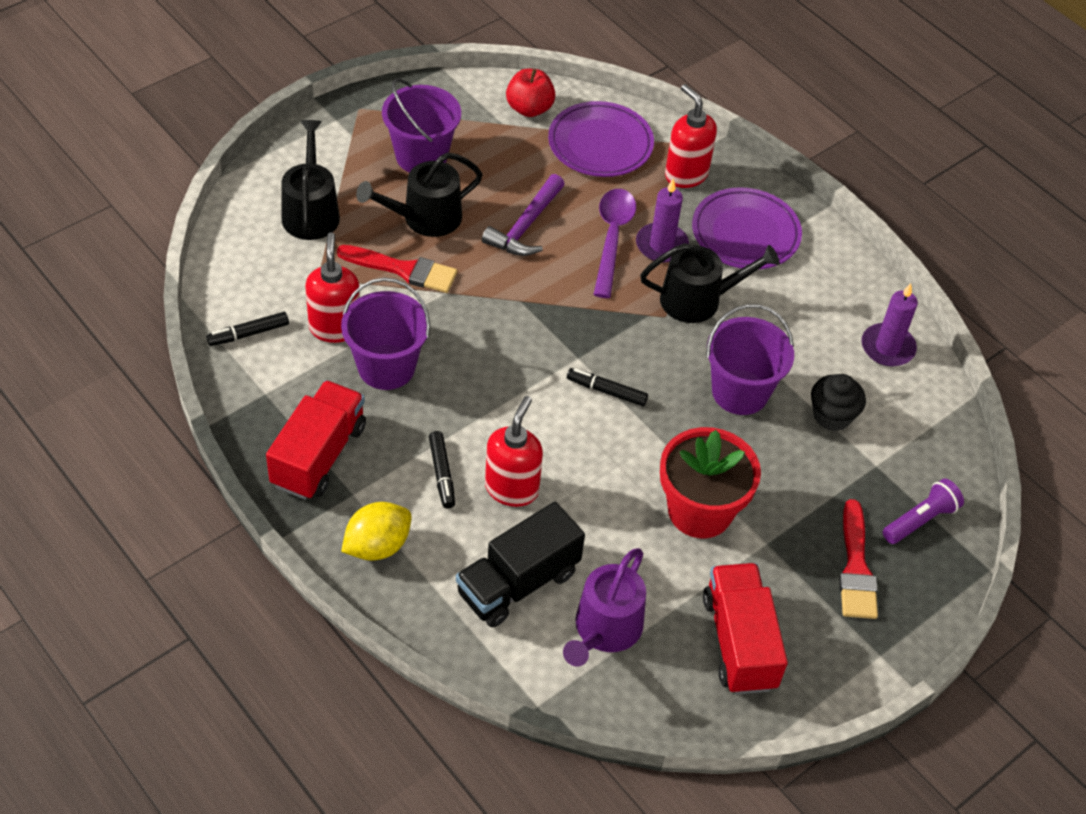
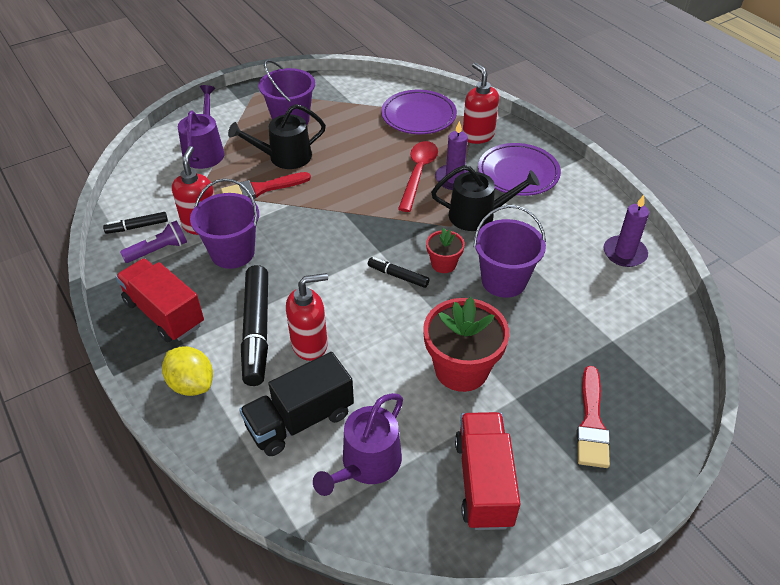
camera: 10 degrees right, 5 degrees down
red truck [266,380,366,500] -> red truck turned 75 degrees counterclockwise [116,258,204,342]
black watering can [282,120,340,240] -> purple watering can [178,85,225,169]
red brush [337,245,457,293] -> red brush turned 135 degrees clockwise [221,172,311,199]
yellow lemon [341,502,412,561] -> yellow lemon turned 75 degrees clockwise [162,346,213,396]
black marker [429,431,455,509] -> black marker [241,265,268,386], size x2.02
purple hammer [482,174,565,256] -> none
red soap dispenser [485,396,543,507] -> red soap dispenser turned 45 degrees clockwise [286,273,328,361]
red apple [506,69,555,117] -> none
purple spoon [593,189,636,298] -> red spoon [398,141,438,212]
black cupcake [811,374,866,431] -> none
purple flashlight [883,478,964,544] -> purple flashlight moved to [120,221,187,263]
none -> red flower pot [426,228,465,273]

